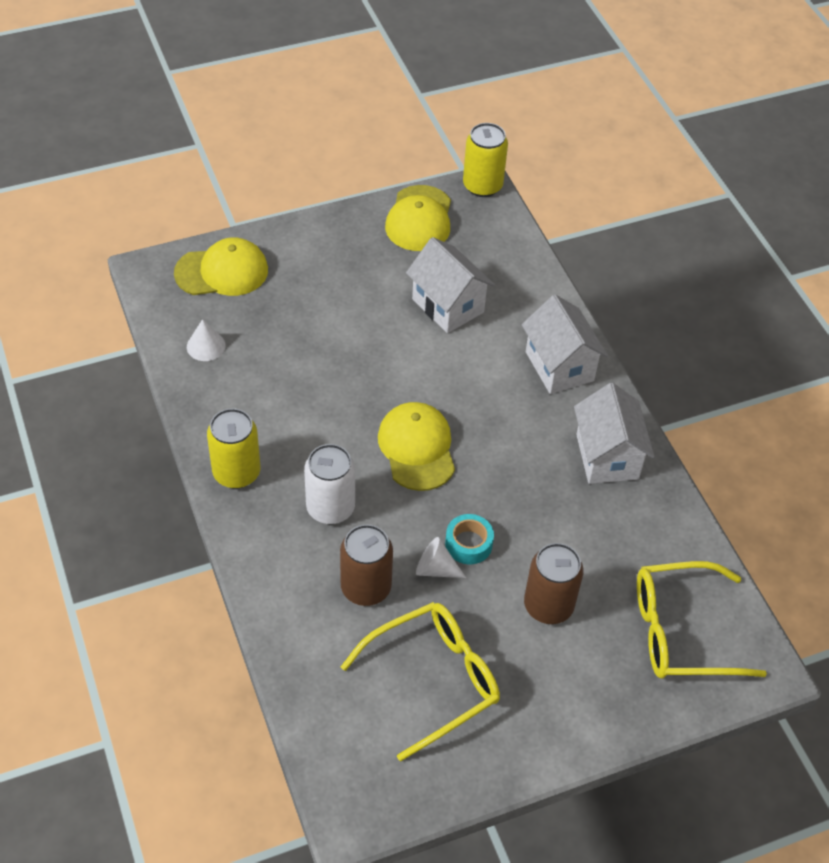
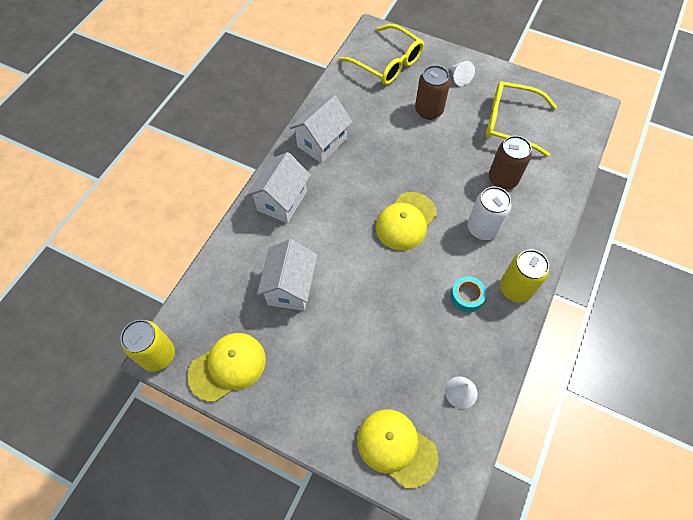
camera: 130 degrees left, 10 degrees up
white cone [416,537,466,578] -> white cone moved to [451,61,475,86]
turquoise tape [445,514,494,564] -> turquoise tape moved to [450,276,487,312]

